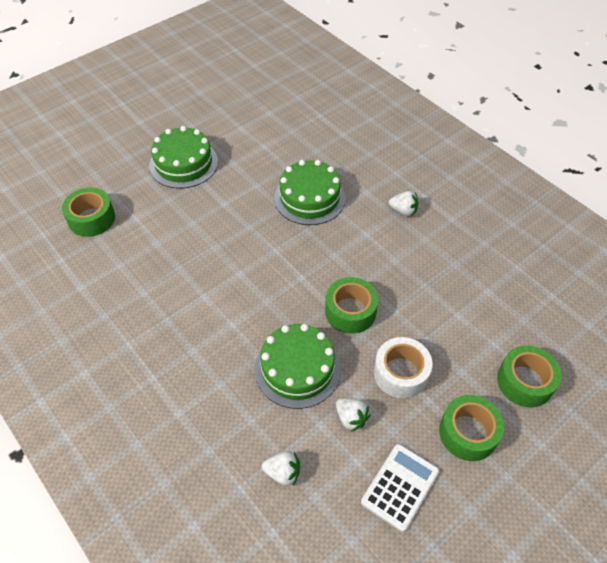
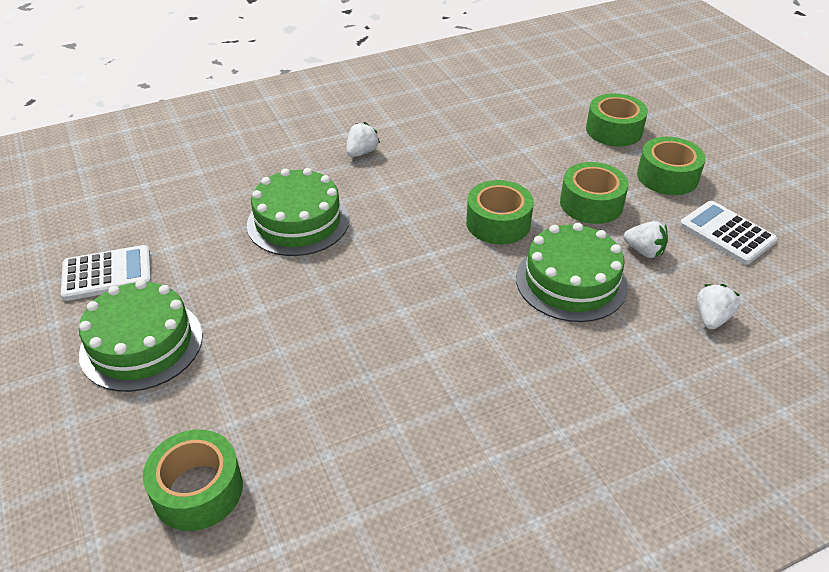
camera: 75 degrees left, 10 degrees down
white strawberry [336,398,370,432] -> white strawberry turned 60 degrees clockwise [624,221,668,258]
white tape [374,337,432,399] -> green tape [560,162,629,224]
none -> white calculator [61,245,152,301]

